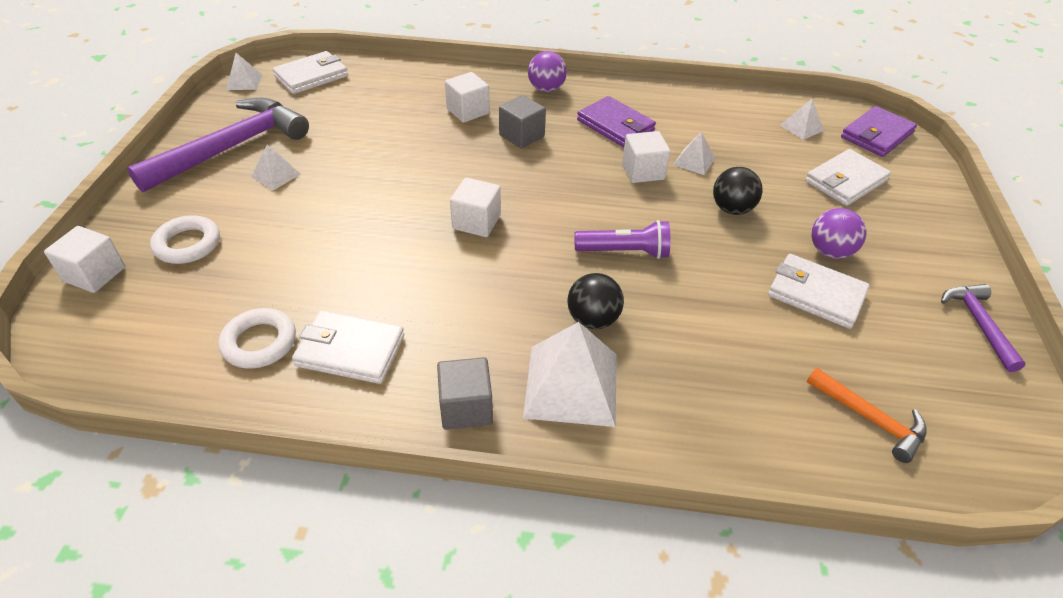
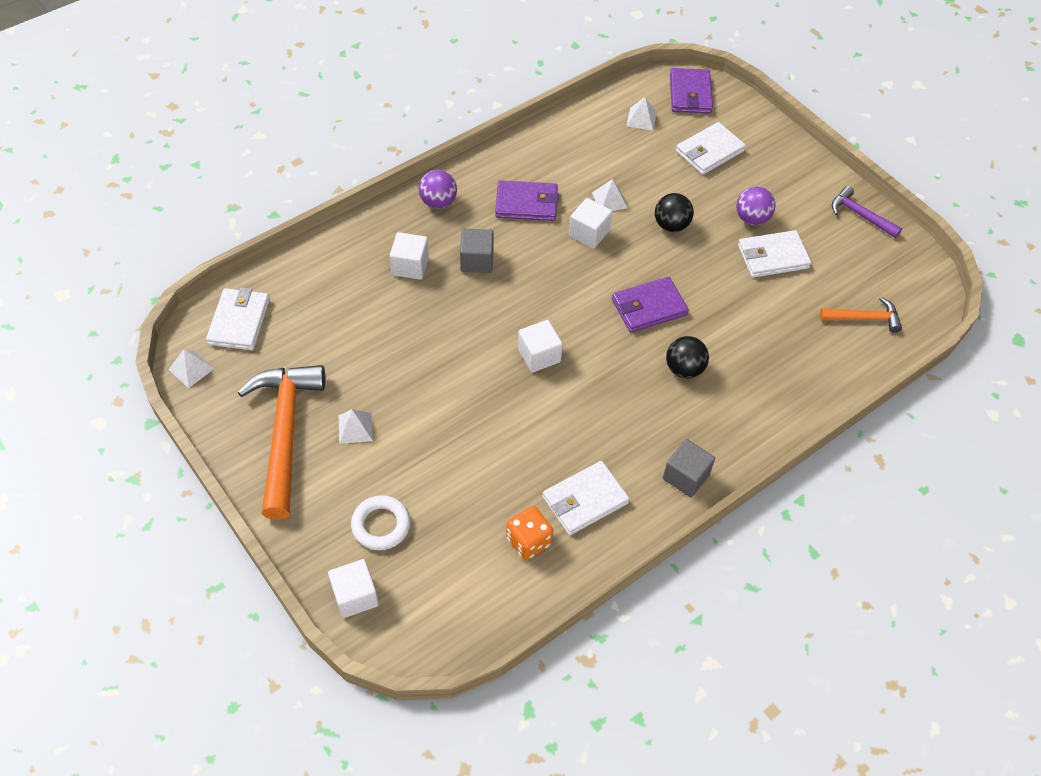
camera: 45 degrees left, 10 degrees up
purple hammer [127,97,309,192] -> orange hammer [238,365,325,520]
white ring [218,308,296,369] -> orange dice [506,506,553,560]
white pyramid [523,322,617,427] -> none
purple flashlight [575,220,670,259] -> purple wallet [612,277,689,333]
white wallet [805,149,891,206] -> white wallet turned 45 degrees clockwise [676,122,746,175]

